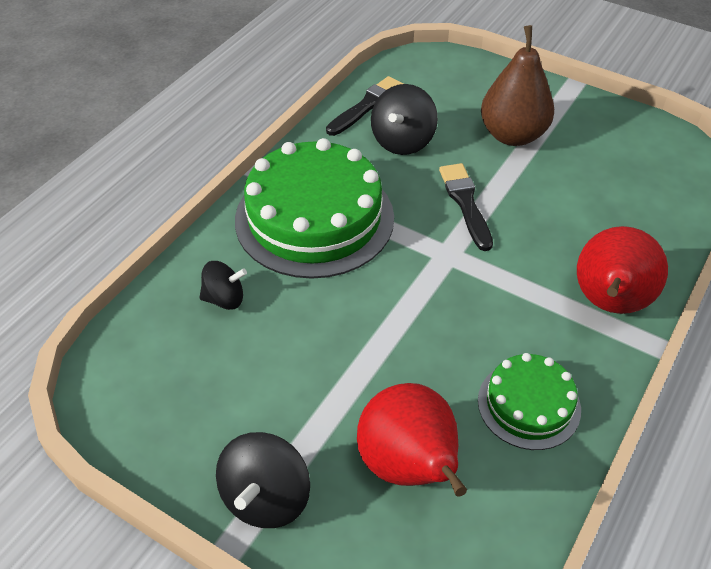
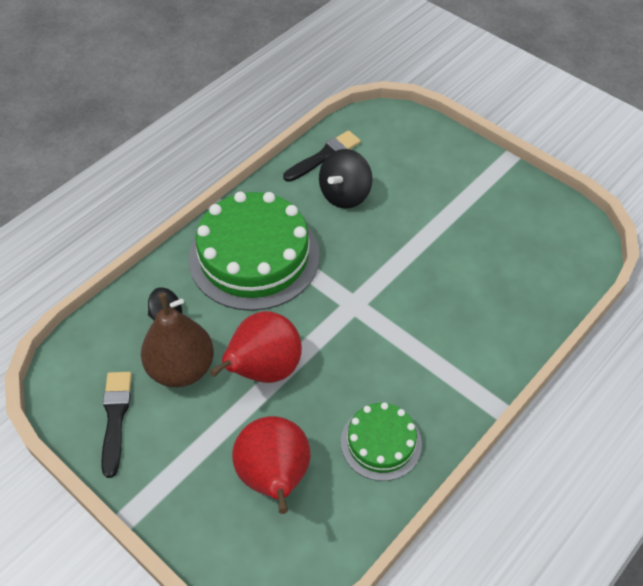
camera: 10 degrees right, 5 degrees up
black spinning top [216,432,310,528] -> none
black brush [439,163,493,251] -> black brush moved to [101,372,132,478]
brown pear [481,25,554,146] -> brown pear moved to [141,293,214,387]
red pear [577,226,668,314] -> red pear moved to [209,311,302,383]

